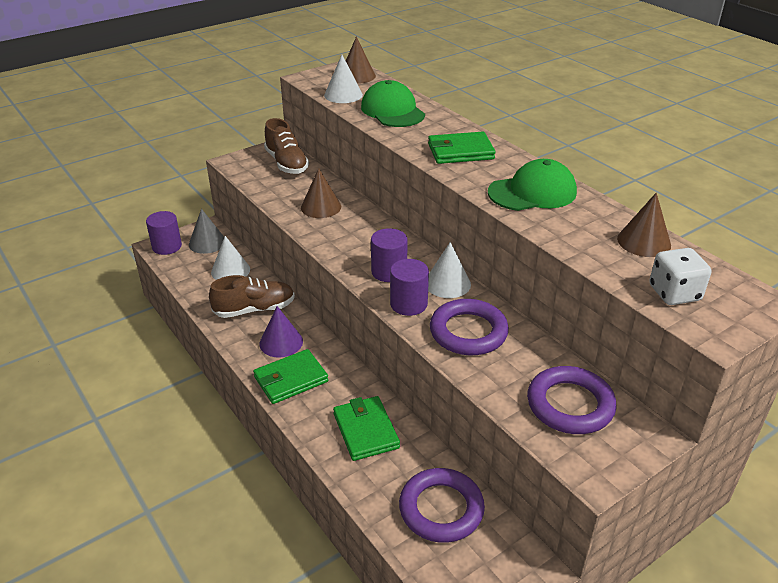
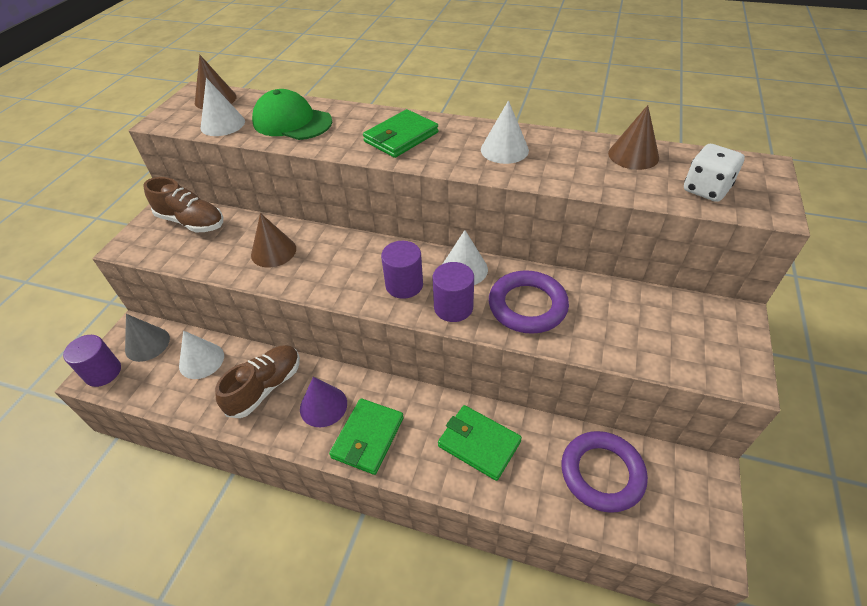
camera: 35 degrees left, 10 degrees up
green cap [488,159,577,211] -> white cone [481,100,529,164]
purple ring [527,366,617,434] -> none

